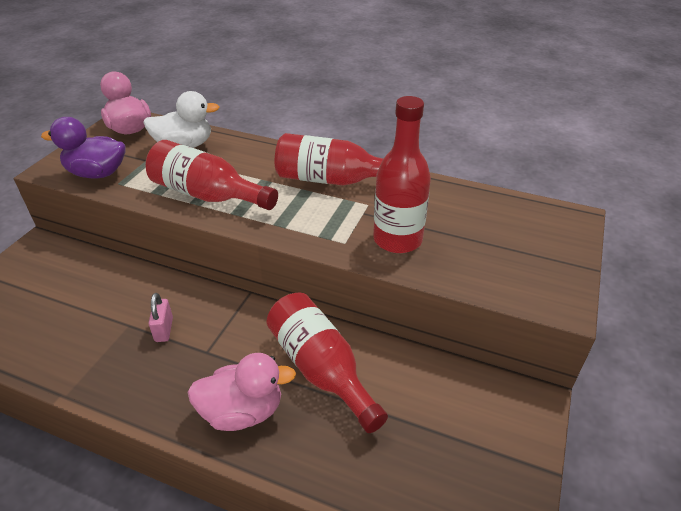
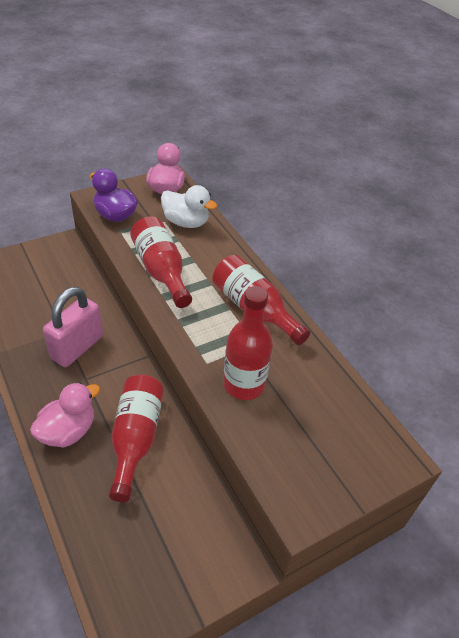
camera: 35 degrees right, 5 degrees up
pink padlock [148,293,173,342] -> pink padlock [43,287,103,367], size x2.21
pink duck [187,353,296,431] -> pink duck turned 75 degrees counterclockwise [30,382,100,448]

